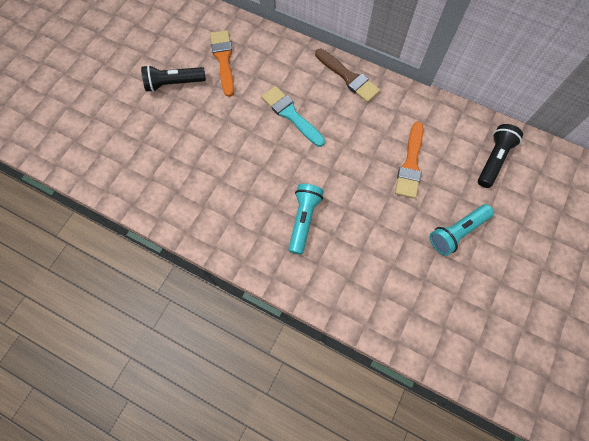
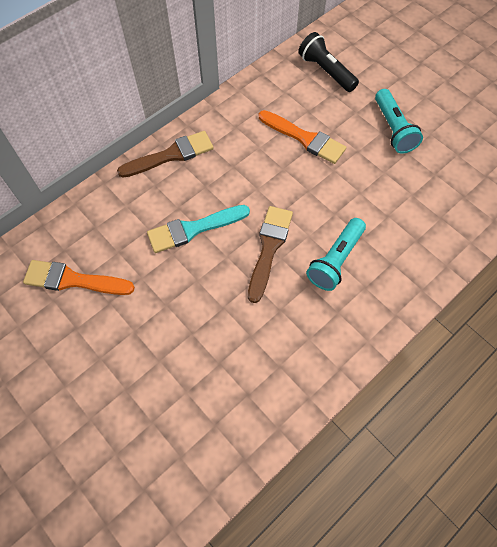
camera: 70 degrees left, 5 degrees down
black flashlight [141,65,206,92] -> none
turquoise flashlight [288,184,324,255] -> turquoise flashlight turned 90 degrees counterclockwise [306,218,366,291]
none -> brown brush [248,206,293,303]

